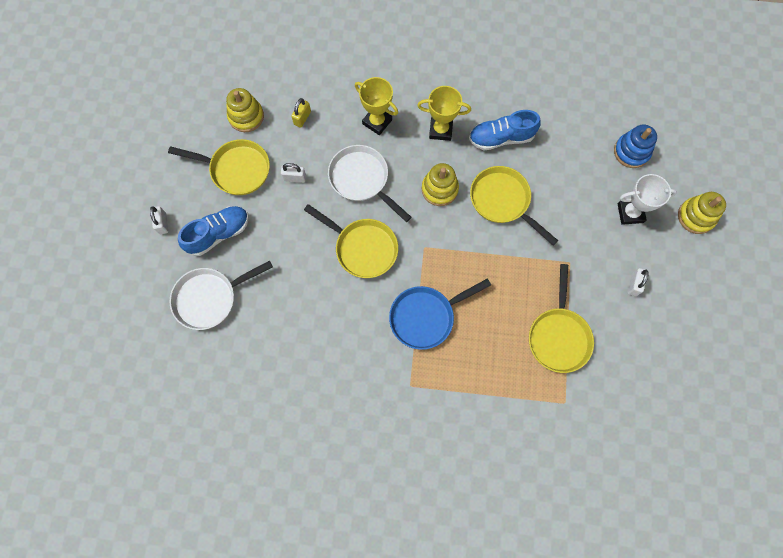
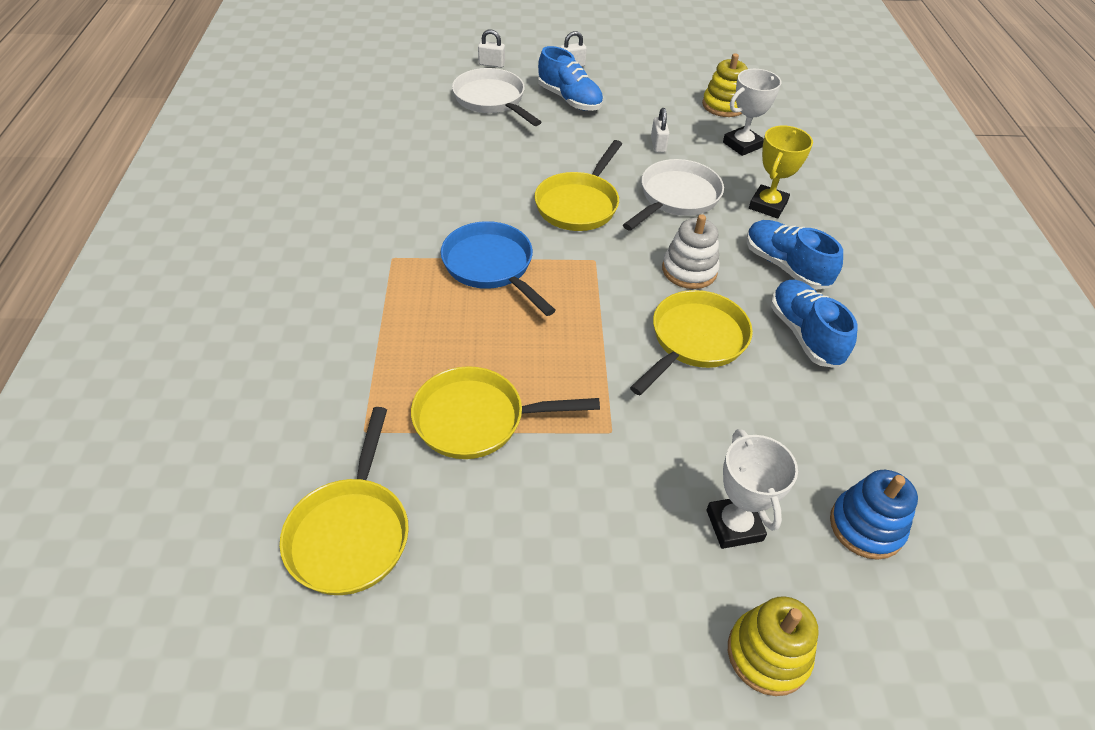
camera: 80 degrees right, 25 degrees down
yellow pan [168,139,270,195] -> yellow pan moved to [280,407,409,595]
yellow padlock [291,98,311,128] -> white trophy [723,69,781,156]
yellow trophy [417,86,471,141] -> blue shoe [746,220,843,290]
yellow stacking toy [422,163,459,206] -> white stacking toy [662,214,720,289]
white padlock [627,268,649,296] -> white padlock moved to [478,29,505,68]

